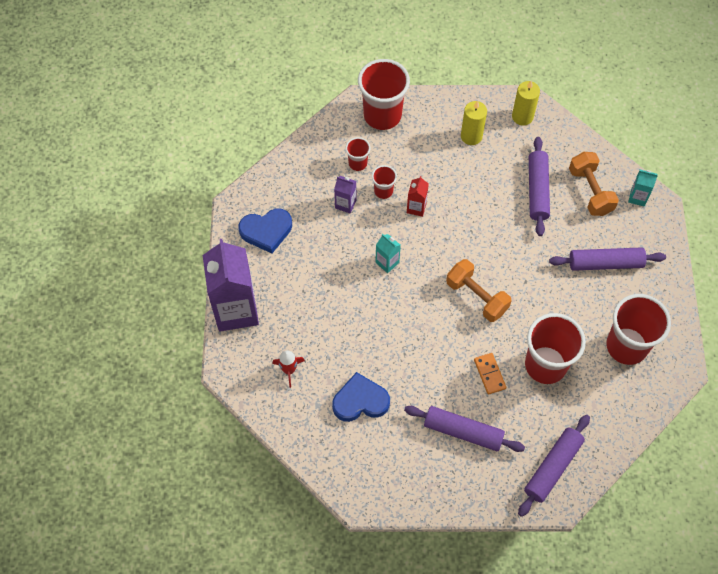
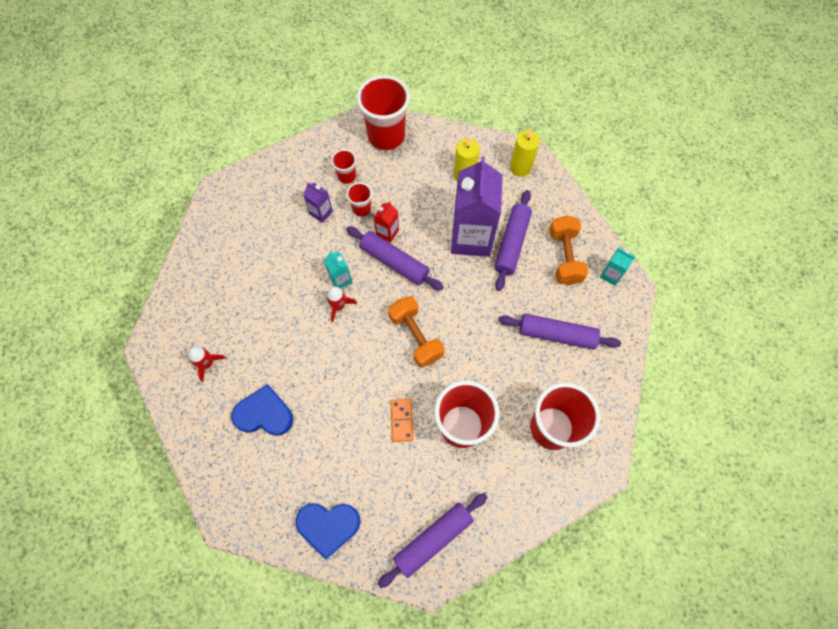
camera: 15 degrees right, 5 degrees up
purple carton [203,239,259,331] -> purple carton moved to [451,156,503,257]
blue heart [239,208,292,253] -> blue heart moved to [296,503,361,559]
purple rolling pin [404,406,525,452] -> purple rolling pin moved to [346,226,444,291]
none -> red rocket [326,287,357,323]

